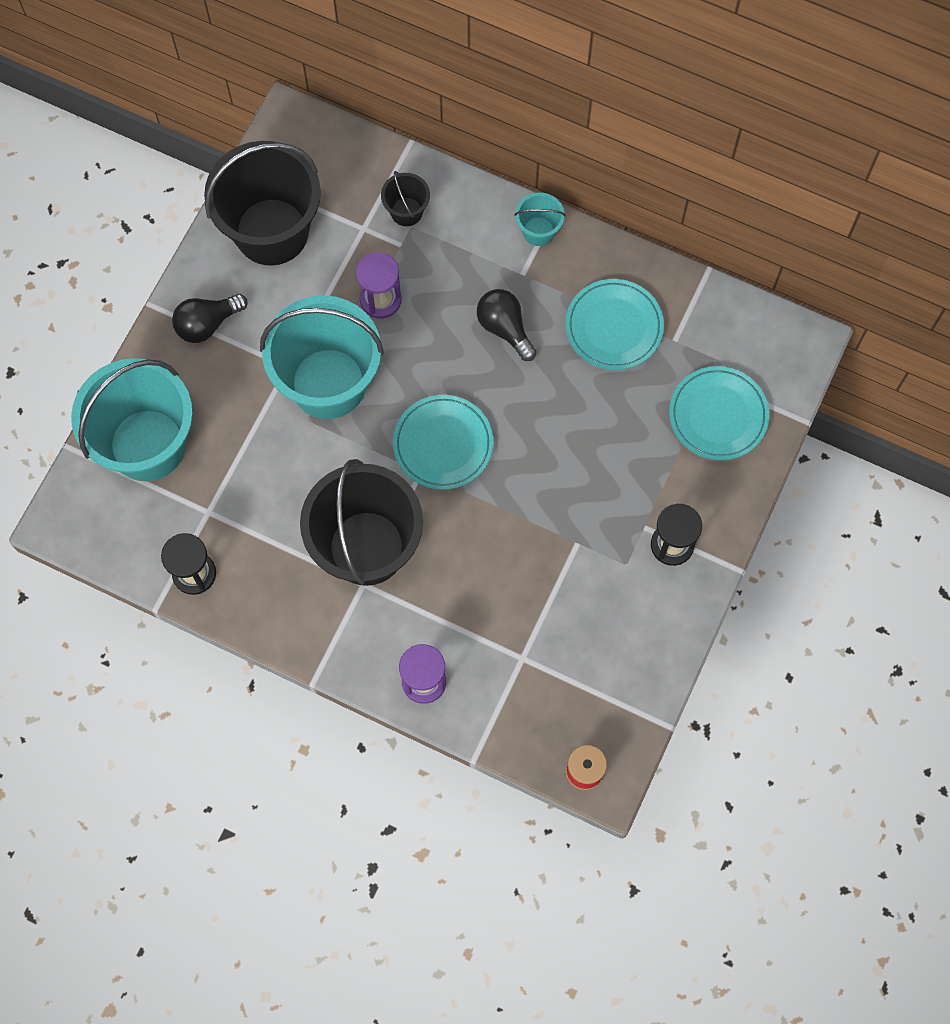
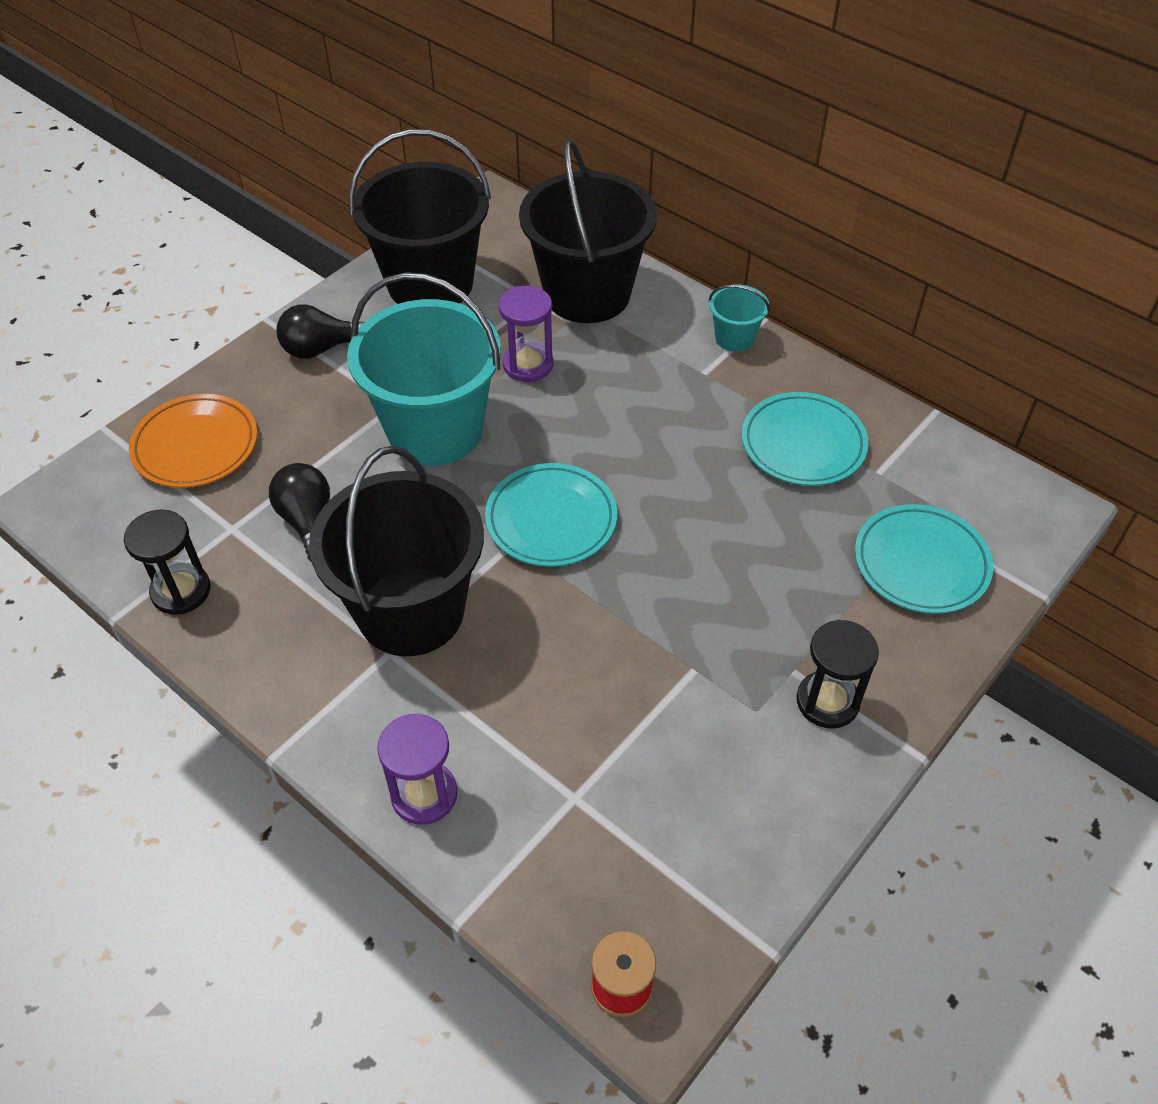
camera: 15 degrees right, 20 degrees down
turquoise bucket [71,358,193,481] -> orange plate [129,394,257,488]
black bucket [381,171,430,226] -> black bucket [519,139,657,323], size x2.29
black light bulb [477,289,537,361] -> black light bulb moved to [269,463,330,562]

